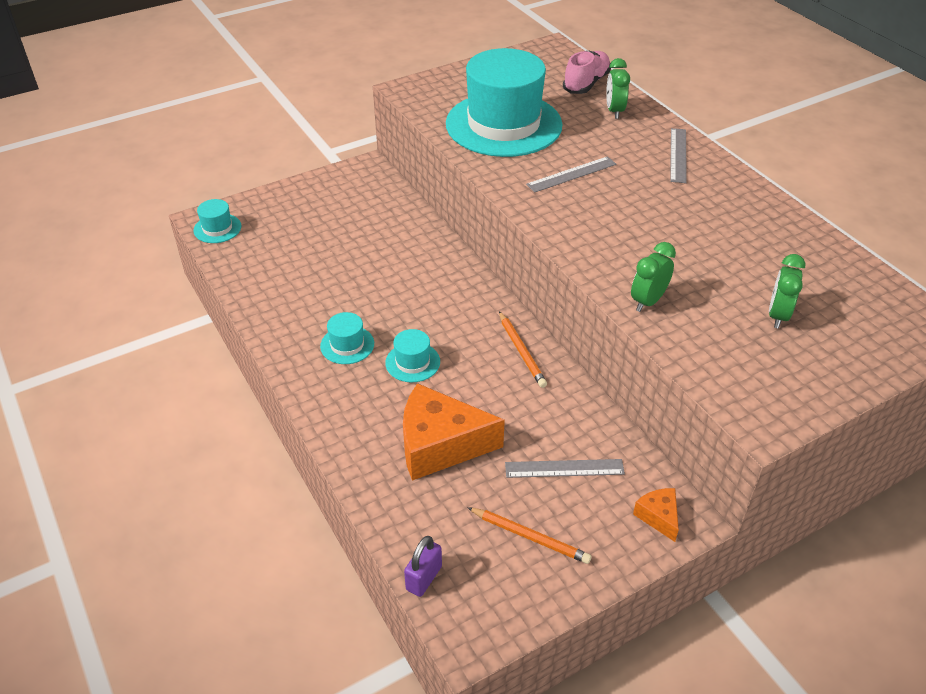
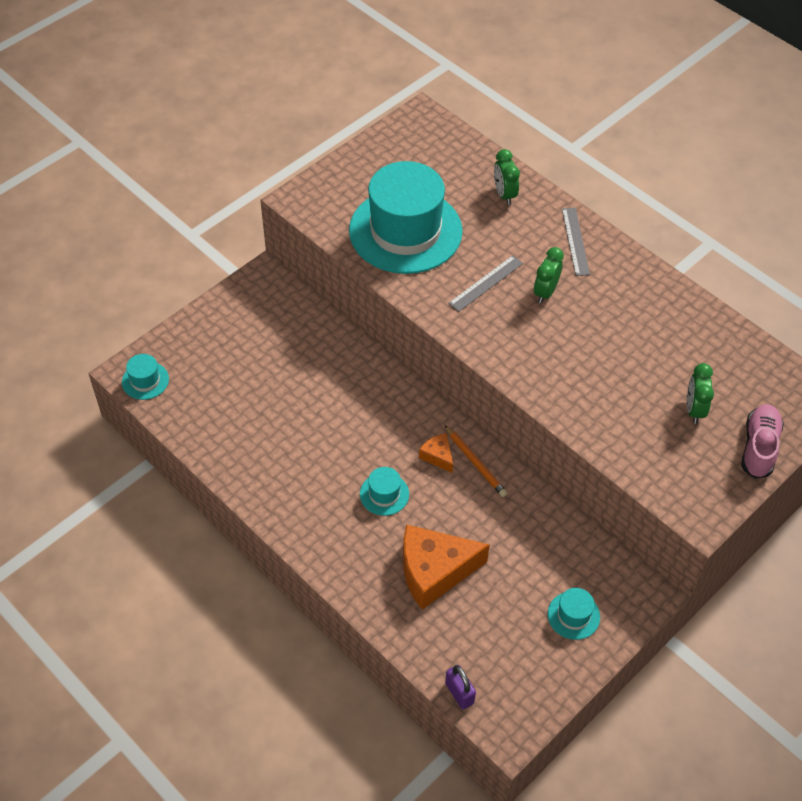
camera: 15 degrees left, 10 degrees up
turquoise hat [320,312,374,364] -> turquoise hat moved to [548,588,600,640]
purple padlock [404,536,442,597] -> purple padlock turned 45 degrees counterclockwise [445,665,476,709]
orange pencil [467,507,591,564] -> none
grey ruler [505,459,625,478] -> none
pink shoe [563,51,611,94] -> pink shoe moved to [741,404,784,479]
green clock [631,242,676,312] -> green clock moved to [534,247,564,304]
orange cheese [633,488,679,542] -> orange cheese moved to [419,433,453,473]

